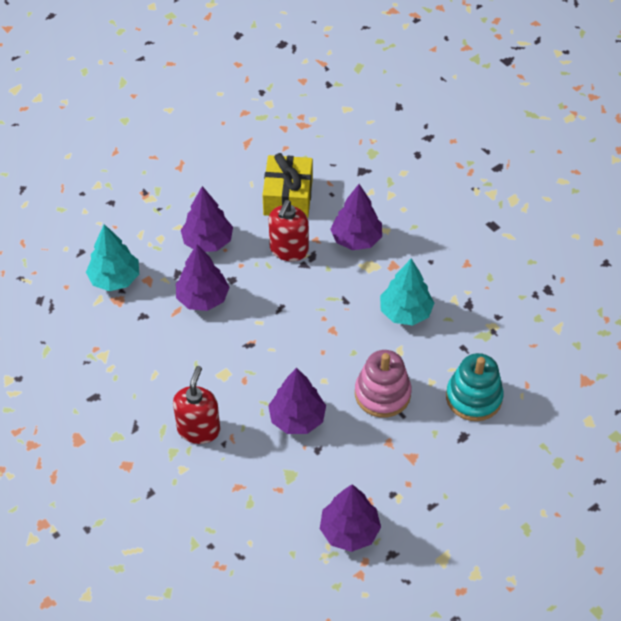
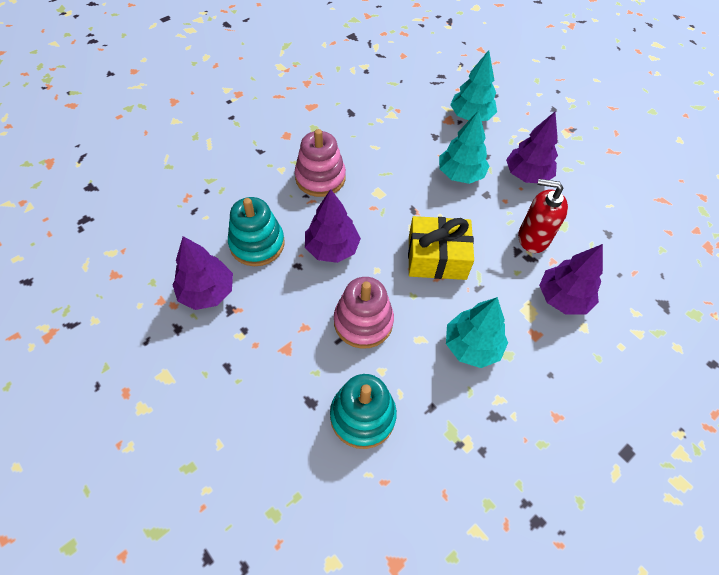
camera: 85 degrees right, 5 degrees up
red soap dispenser [173,366,220,444] -> pink stacking toy [295,129,346,197]
purple tree [176,244,230,311] -> turquoise tree [439,110,489,184]
yellow gift [262,153,313,218] -> yellow gift moved to [408,216,474,280]
none -> turquoise stacking toy [228,197,285,266]

